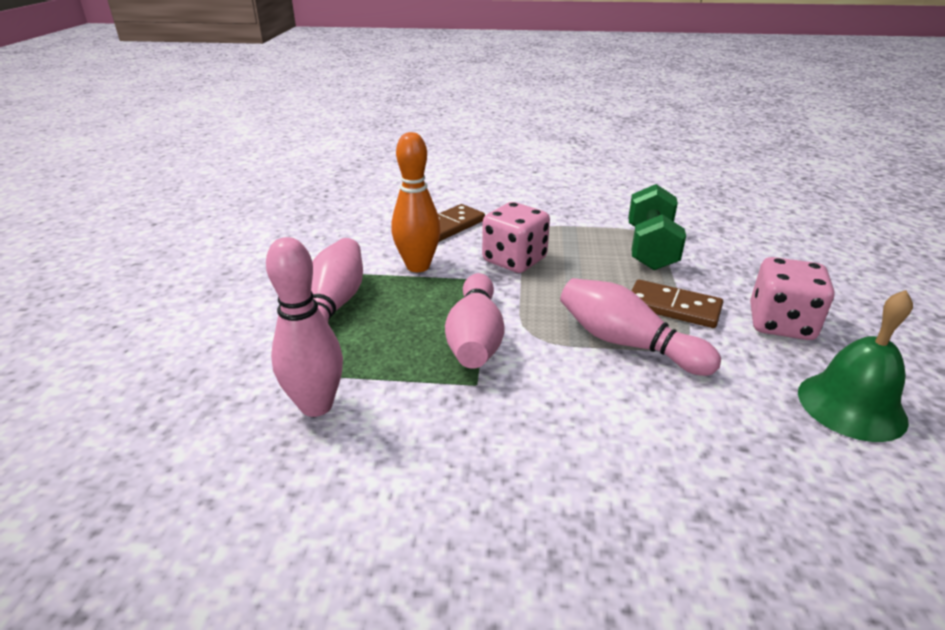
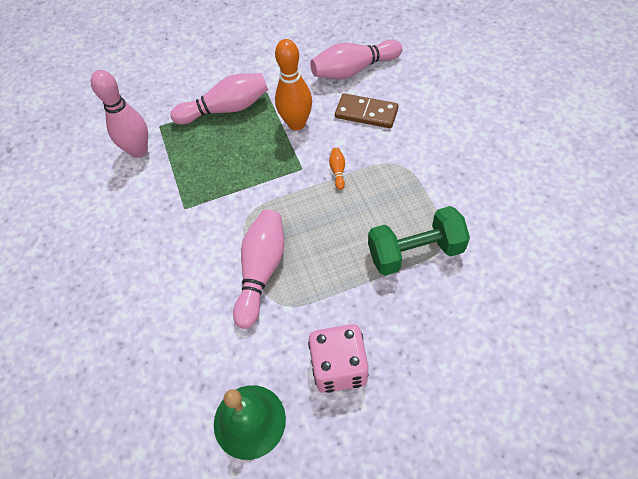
camera: 70 degrees right, 25 degrees up
pink bowling pin [445,273,505,369] -> pink bowling pin moved to [310,39,402,79]
pink dice [482,202,550,273] -> orange bowling pin [329,148,345,190]
brown domino [631,280,723,328] -> none

